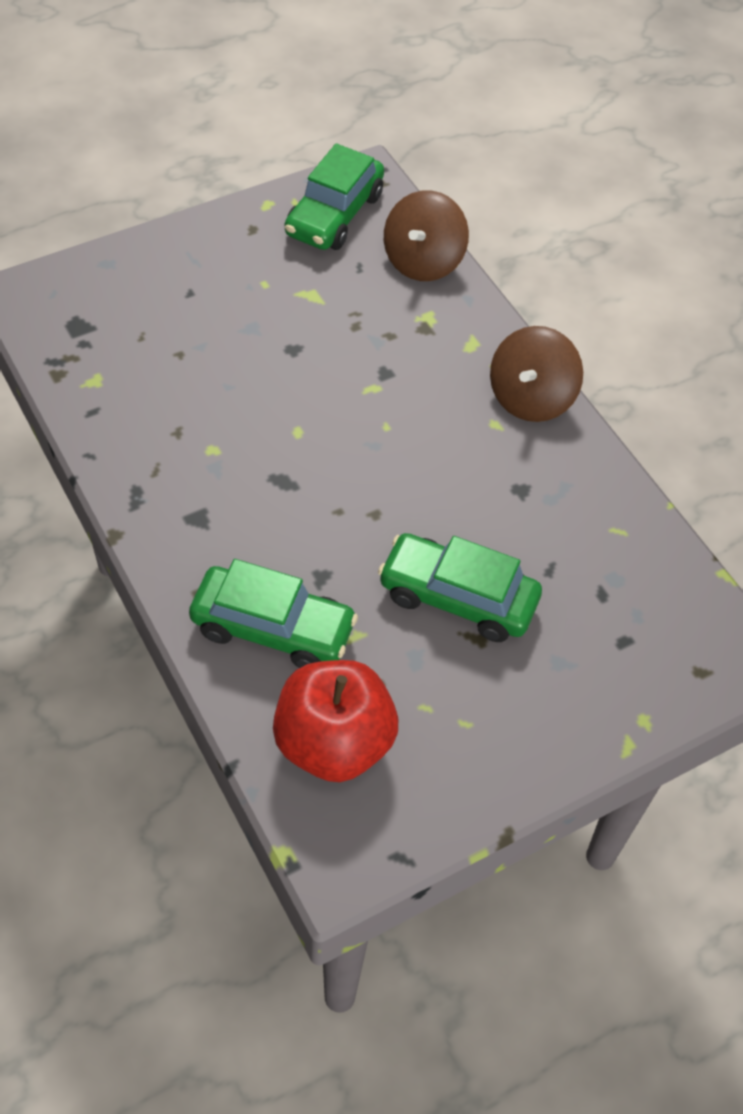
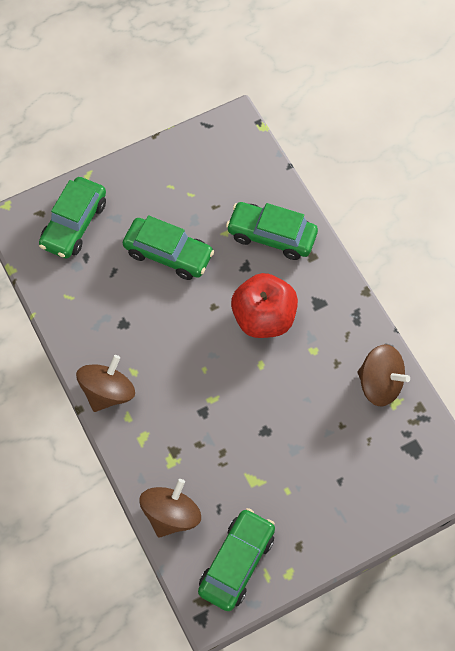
camera: 175 degrees left, 10 degrees up
red apple [273,660,398,782] -> red apple moved to [231,273,298,338]
none -> green car [39,177,106,259]
none -> brown spinning top [357,344,410,406]

